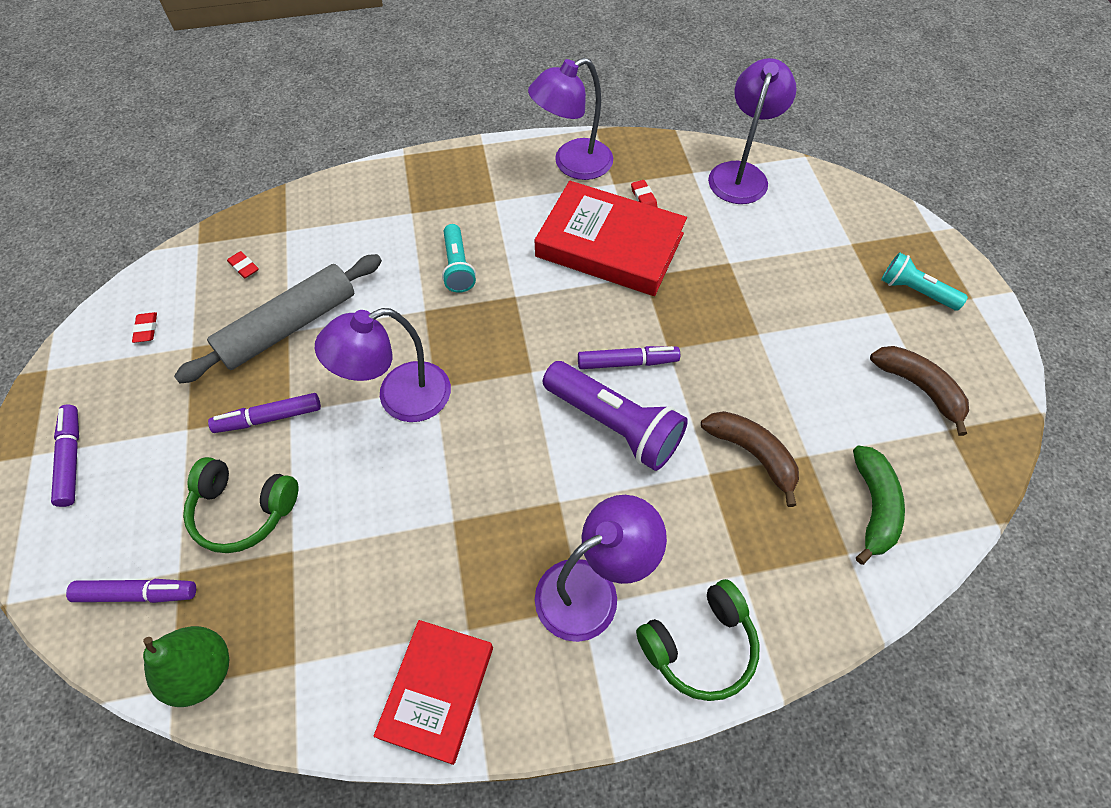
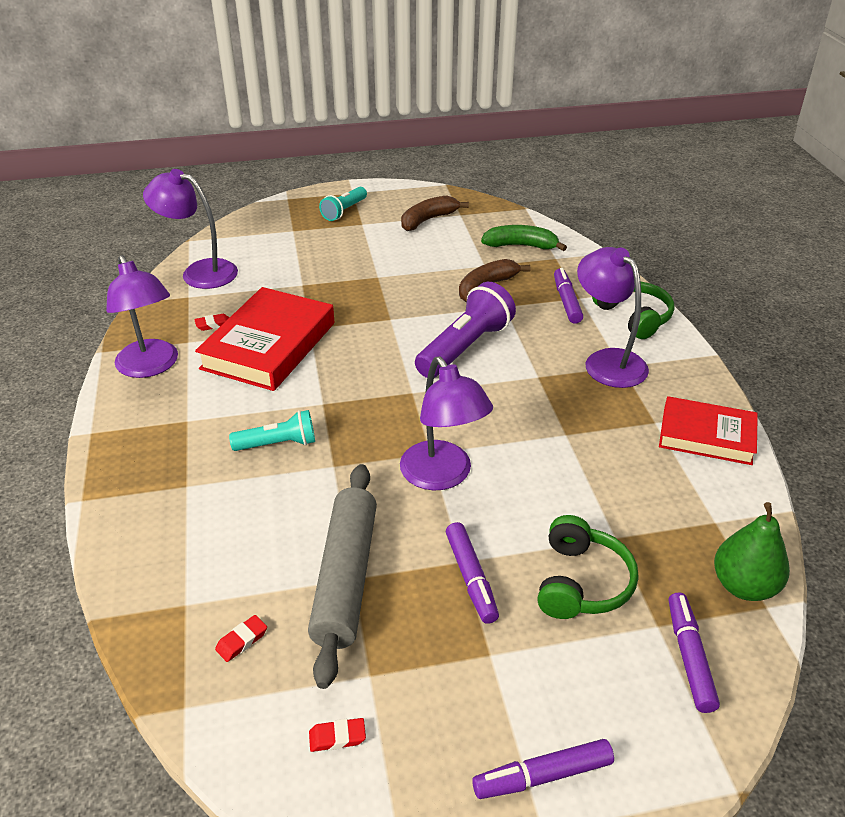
camera: 90 degrees left, 20 degrees down
grey rolling pin [174,254,382,384] -> grey rolling pin turned 45 degrees clockwise [308,464,377,689]
purple marker [578,346,680,369] -> purple marker moved to [554,268,583,324]

